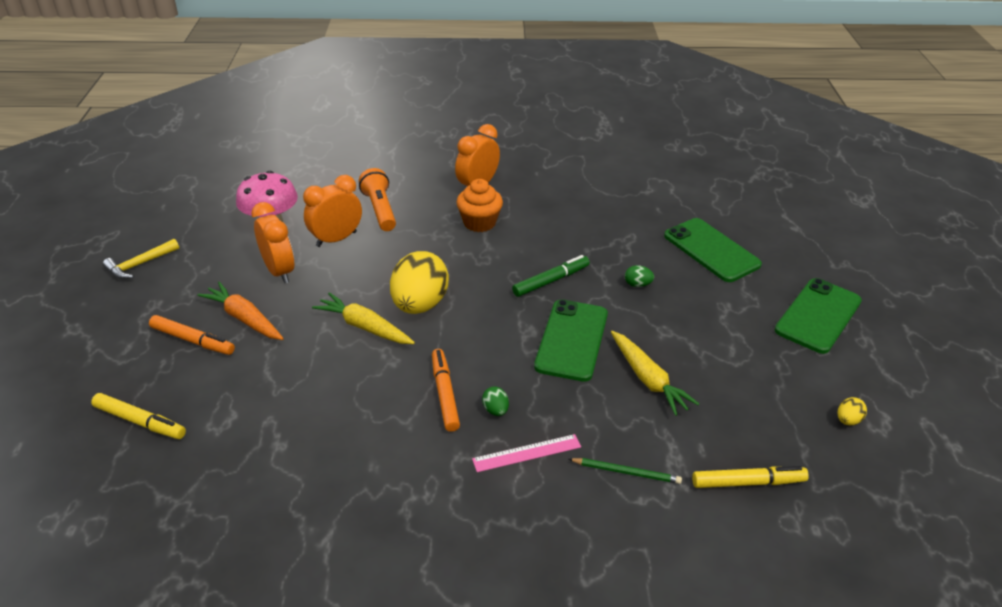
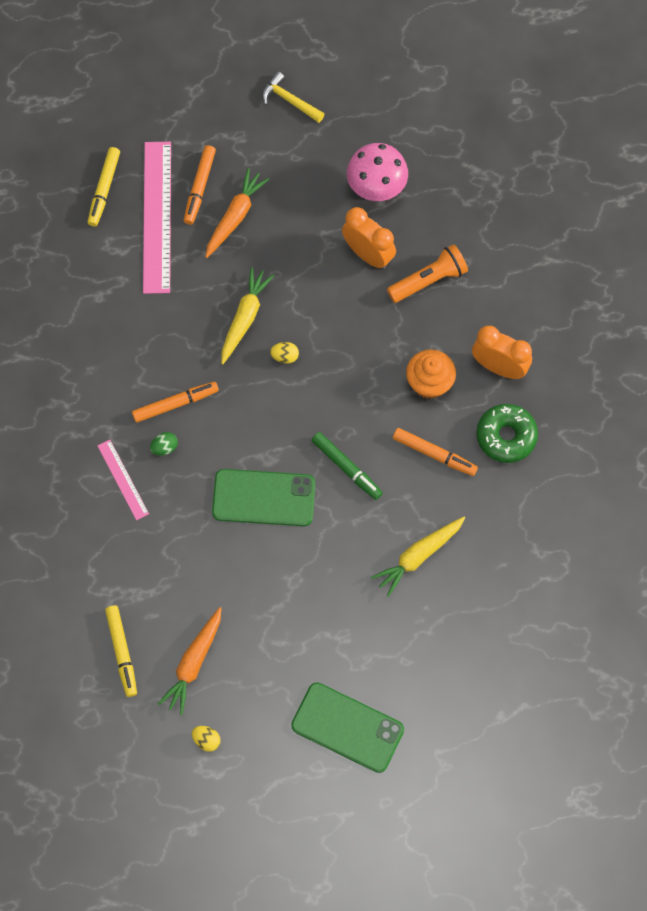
camera: 80 degrees right, 30 degrees up
orange clock [252,202,294,283] -> none
yellow egg [390,251,449,314] -> yellow egg [270,342,299,364], size x0.40
green pencil [569,458,682,484] -> none
yellow carrot [611,331,699,416] -> yellow carrot moved to [371,517,465,597]
green egg [625,265,654,287] -> none
green phone [664,218,762,282] -> none
none -> pink ruler [143,142,171,294]
none -> orange carrot [158,607,222,715]
none -> orange marker [393,428,478,476]
none -> green donut [476,404,538,463]

